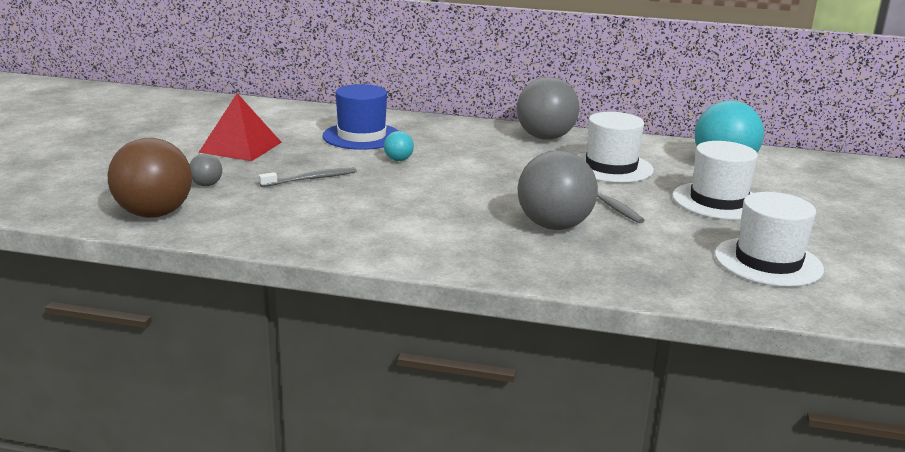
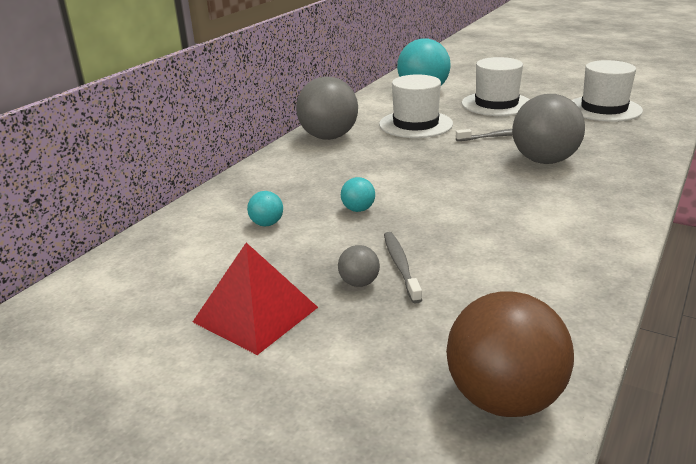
camera: 70 degrees left, 5 degrees up
grey ball [190,154,222,186] -> grey ball moved to [338,245,380,287]
blue hat [322,84,398,150] -> turquoise ball [247,191,283,226]

